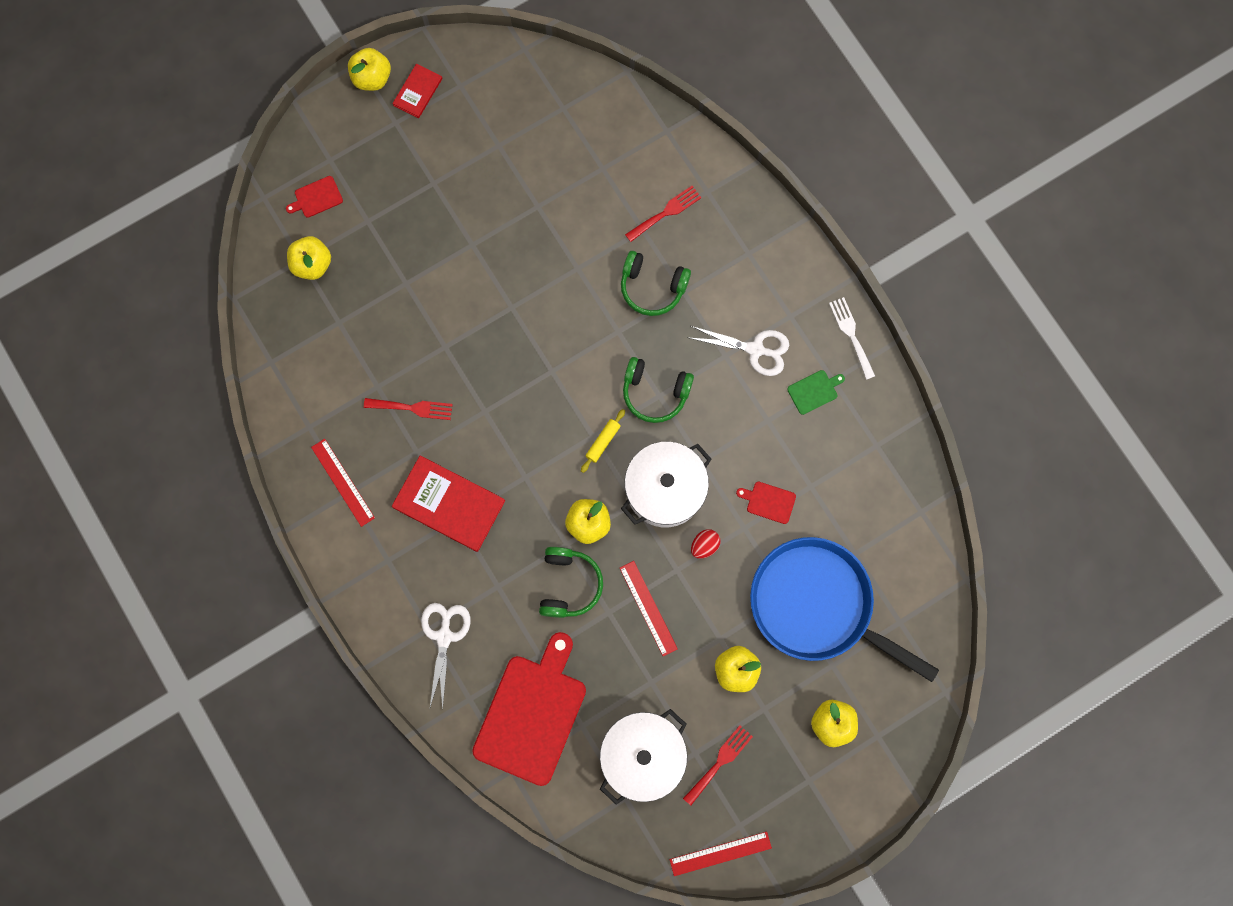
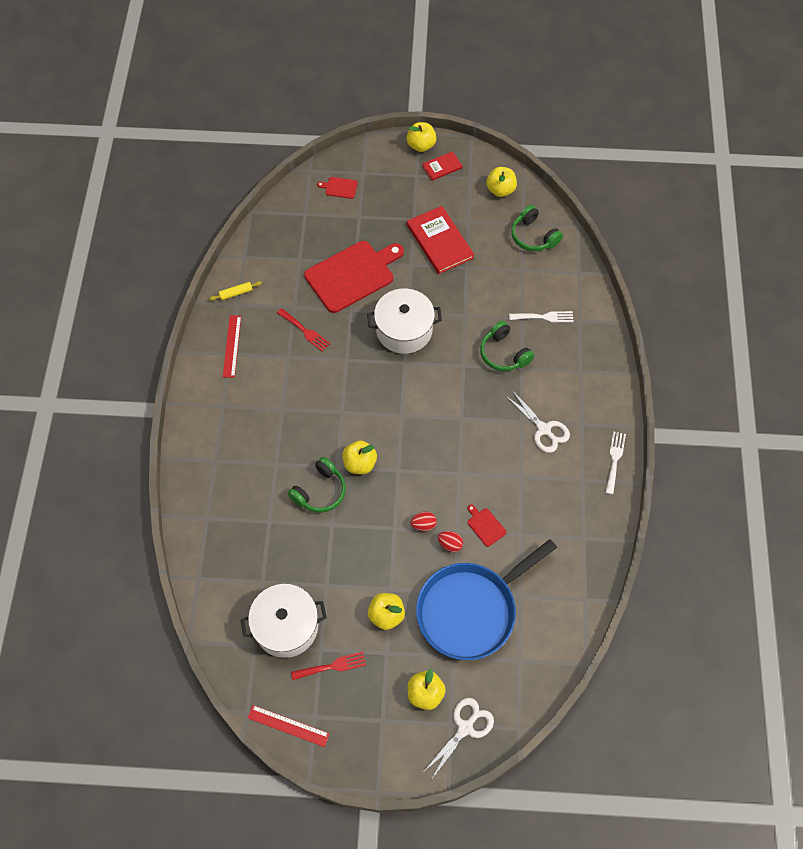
camera: 35 degrees right, 15 degrees down
yellow apple [287,236,331,280] -> yellow apple moved to [486,167,517,197]
red book [392,455,505,552] -> red book moved to [407,206,474,274]
white scissors [421,603,471,711] -> white scissors moved to [425,698,494,779]
red cutting board [472,632,586,786] -> red cutting board moved to [304,241,404,313]
yellow rolling pin [581,409,625,473] -> yellow rolling pin moved to [209,281,262,301]
red ruler [620,561,678,656] -> none
white pot [621,442,712,527] -> white pot moved to [367,289,442,354]
green headphones [623,357,694,423] -> green headphones moved to [511,205,563,251]
red fork [625,186,701,242] -> white fork [509,311,574,322]
blue pan [750,537,939,682] -> blue pan turned 105 degrees counterclockwise [416,539,557,660]
green cutting board [787,370,845,415] -> none
none -> red egg [438,531,463,552]

